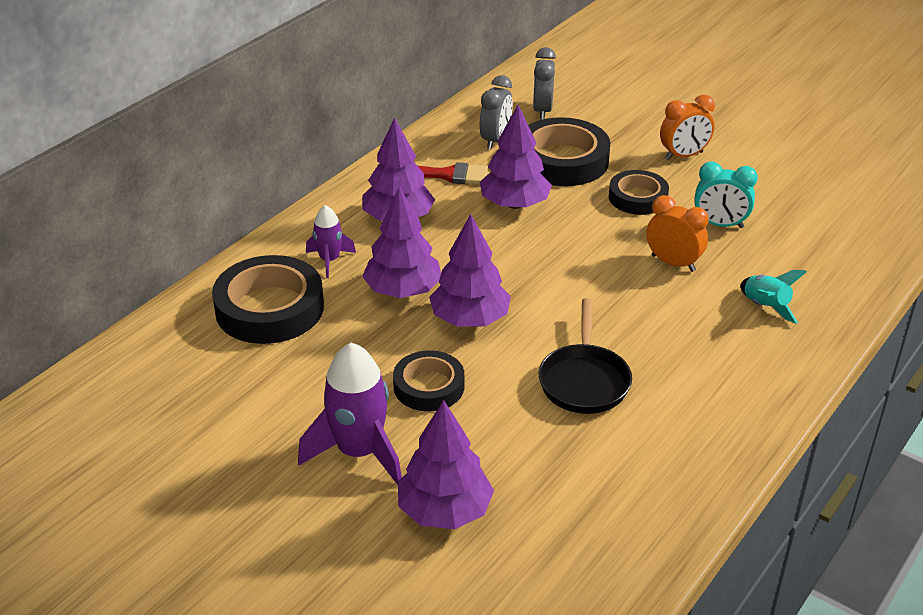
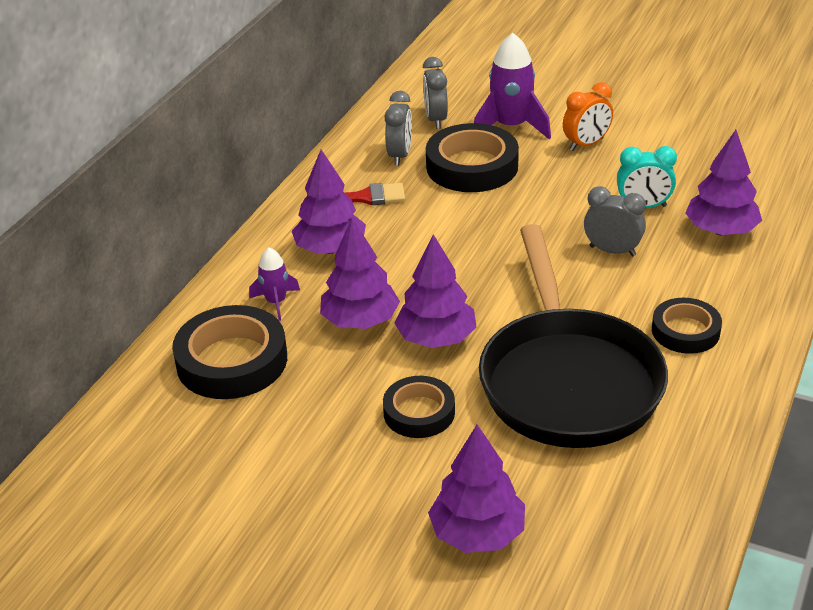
camera: 10 degrees left, 0 degrees up
purple rocket [298,343,402,485] -> purple rocket moved to [474,33,551,139]
purple tree [480,105,552,209] -> purple tree moved to [685,130,762,236]
black pan [538,298,632,414] -> black pan [479,224,668,448], size x2.00
black tape [609,170,669,215] -> black tape moved to [652,298,722,354]
orange clock [646,195,709,272] -> grey clock [584,186,646,256]
turquoise rocket [740,270,807,324] -> none

